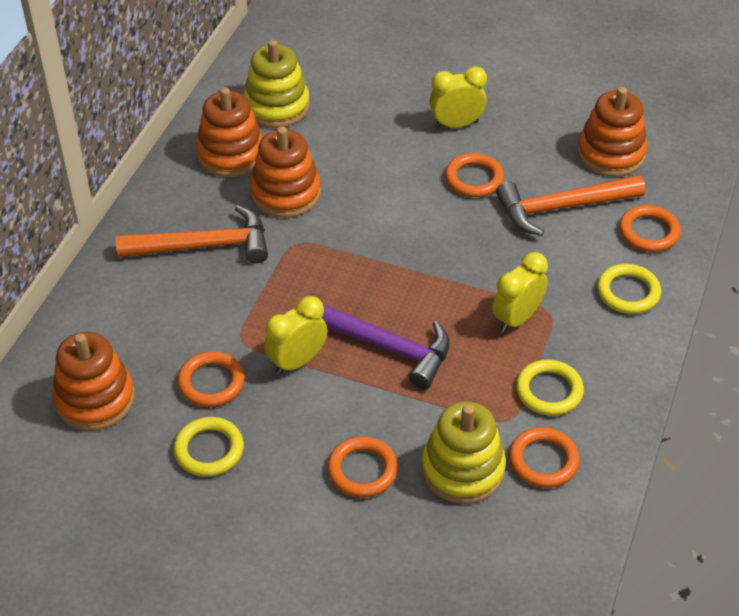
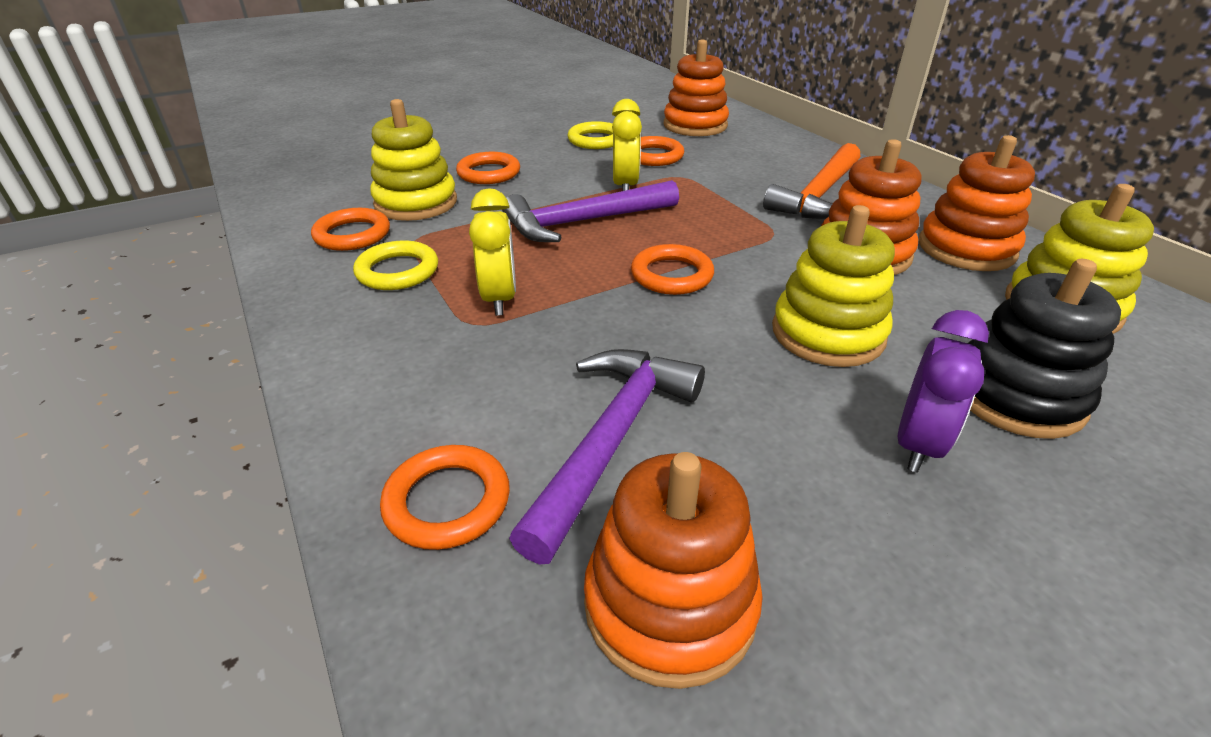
camera: 130 degrees right, 10 degrees down
yellow clock [430,66,487,128] -> purple clock [898,310,989,473]
orange ring [445,153,504,197] -> orange ring moved to [631,244,714,295]
orange hammer [496,175,645,236] -> purple hammer [509,349,705,564]
yellow ring [597,264,661,314] -> none
none -> yellow stacking toy [772,205,895,367]
none -> black stacking toy [968,259,1121,439]

